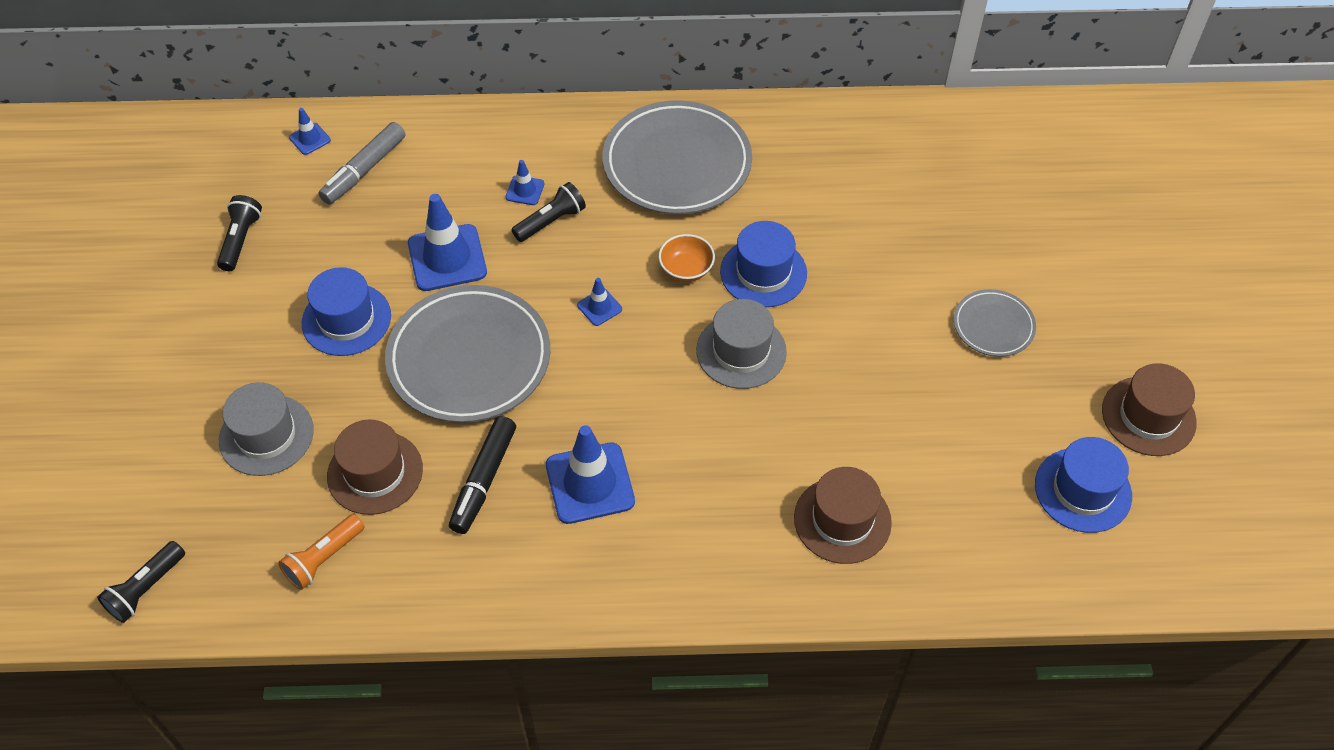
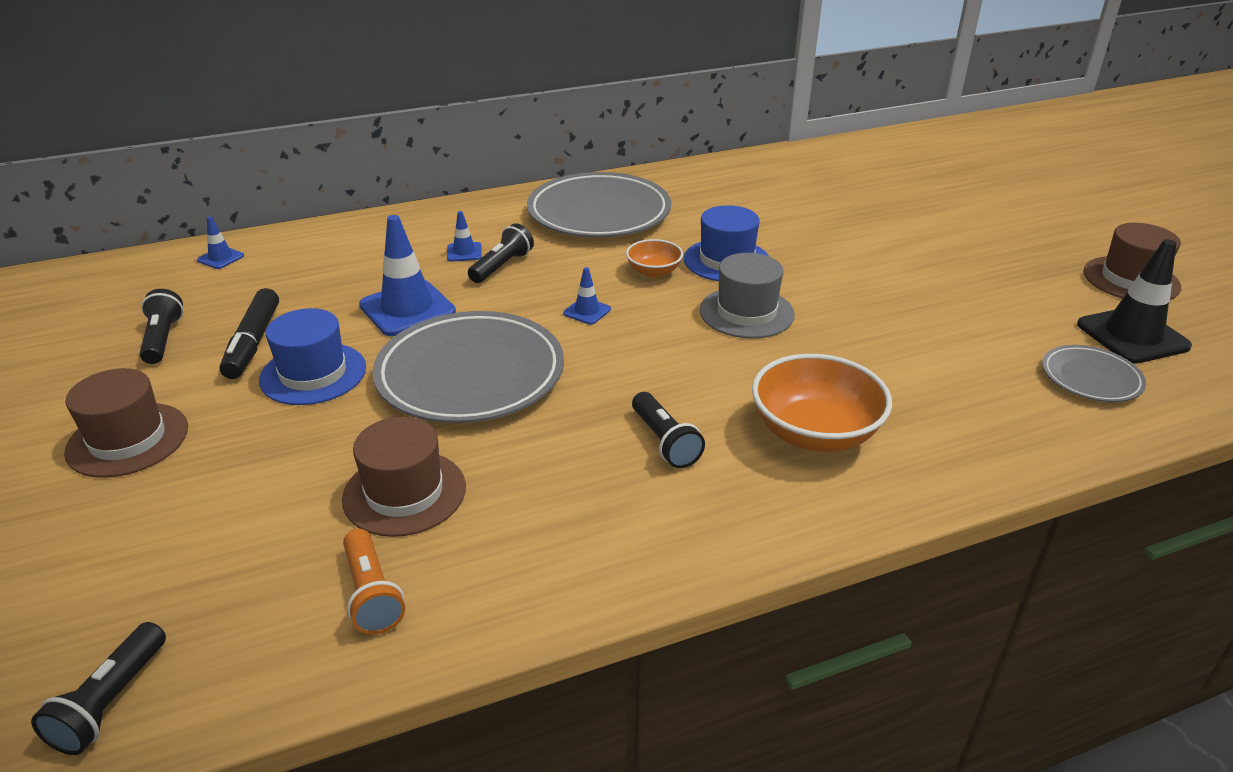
camera: 20 degrees left, 20 degrees down
grey hat [219,382,314,476] -> none
orange flashlight [278,514,364,590] -> orange flashlight turned 45 degrees counterclockwise [343,529,405,635]
grey marker [318,122,405,204] -> none
black marker [449,416,516,534] -> black marker moved to [219,288,279,379]
blue traffic cone [546,425,635,524] -> black flashlight [632,392,705,468]
brown hat [794,467,892,564] -> brown hat moved to [64,368,188,478]
grey plate [954,289,1036,357] -> grey plate moved to [1042,345,1146,402]
blue hat [1035,437,1132,533] -> black traffic cone [1077,239,1192,364]
none -> orange bowl [752,354,892,452]

